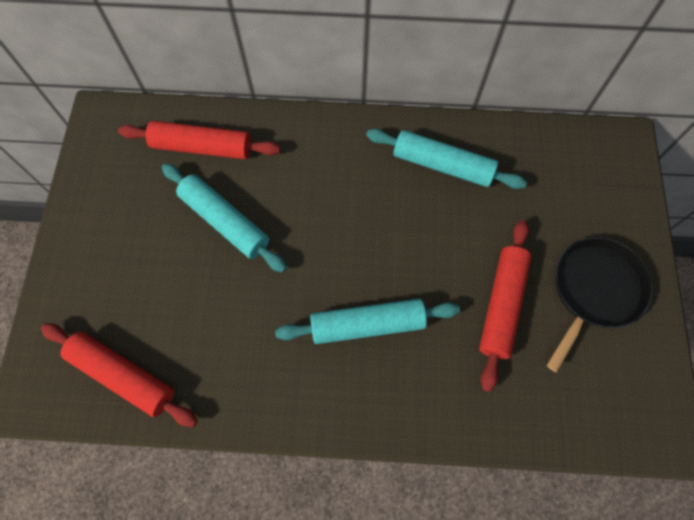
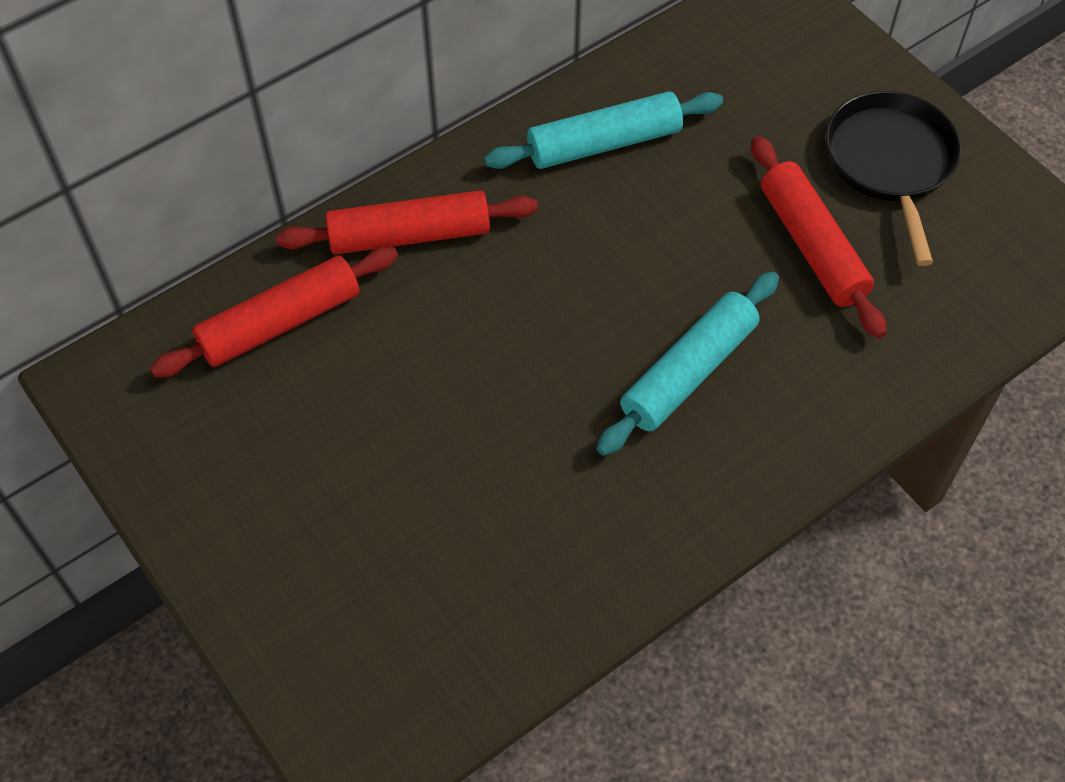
camera: 40 degrees left, 10 degrees down
red rolling pin [41,323,198,427] -> red rolling pin moved to [276,190,538,255]
turquoise rolling pin [162,163,287,273] -> none

